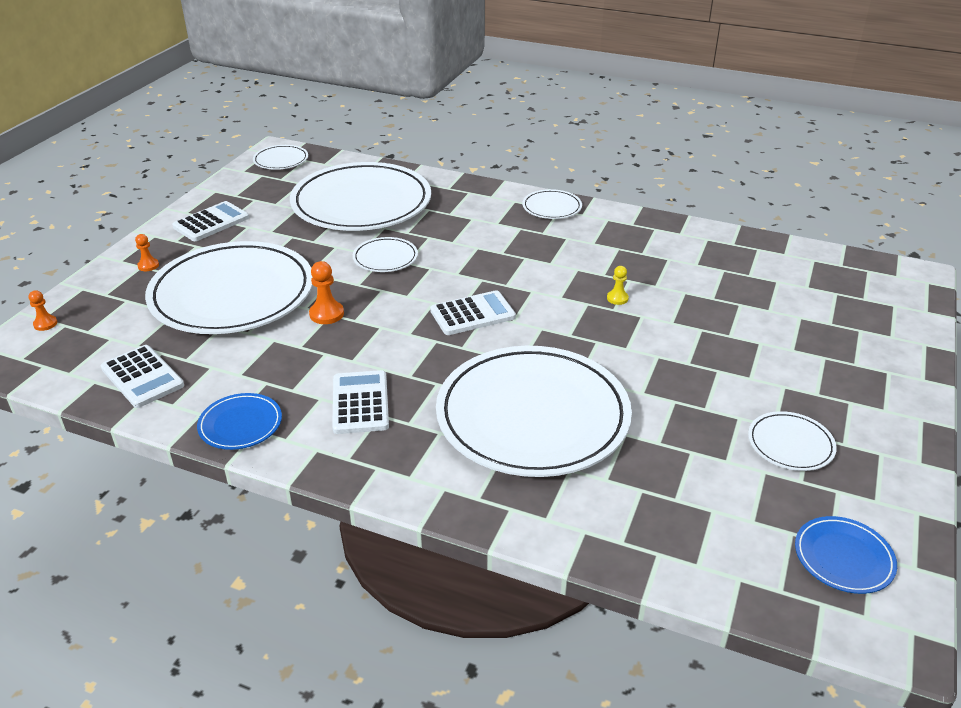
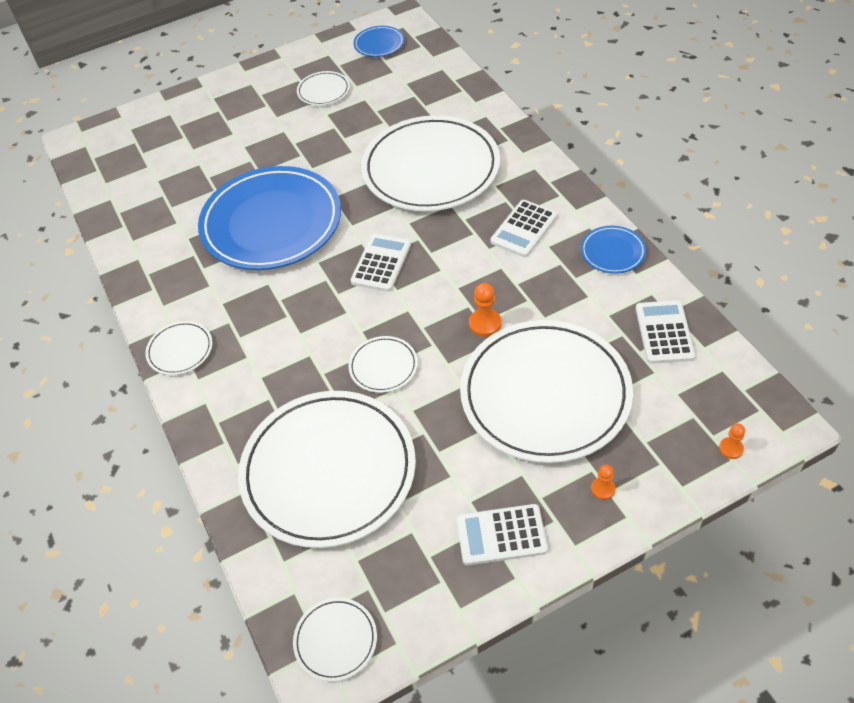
camera: 135 degrees left, 15 degrees up
white calculator [430,290,516,335] -> white calculator turned 90 degrees clockwise [351,234,411,292]
yellow pawn [607,266,629,305] -> blue plate [198,166,341,270]

